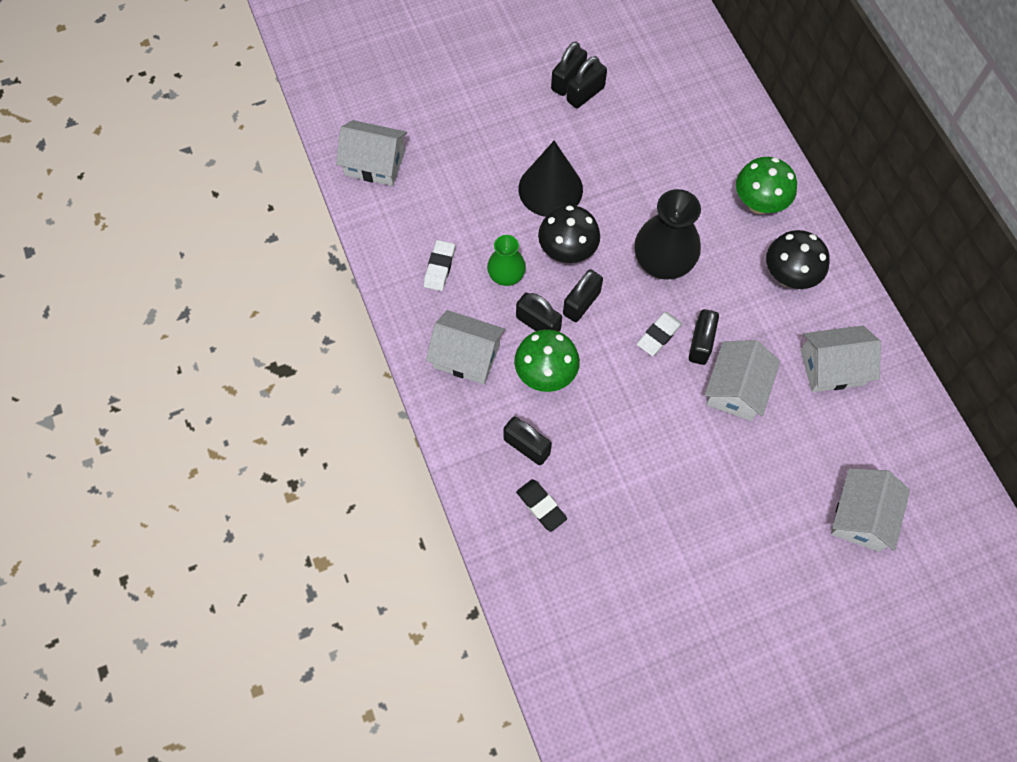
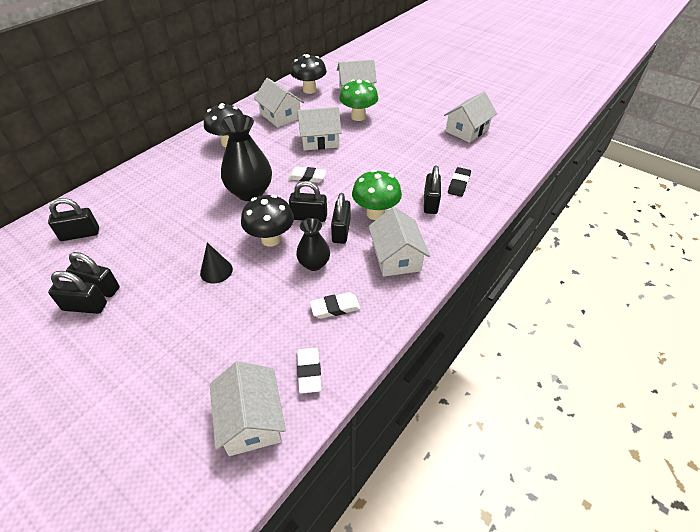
camera: 120 degrees left, 20 degrees down
green vase [487,235,526,286] -> black vase [296,218,330,271]
black cone [519,141,583,217] -> black cone [200,243,233,283], size x0.54
black padlock [689,309,719,365] -> black padlock moved to [48,198,99,241]
green mushroom [736,157,797,214] -> green mushroom moved to [339,80,378,121]
none -> black mushroom [290,54,327,94]
none -> white eraser [297,348,322,394]
none -> white house [444,92,497,143]

